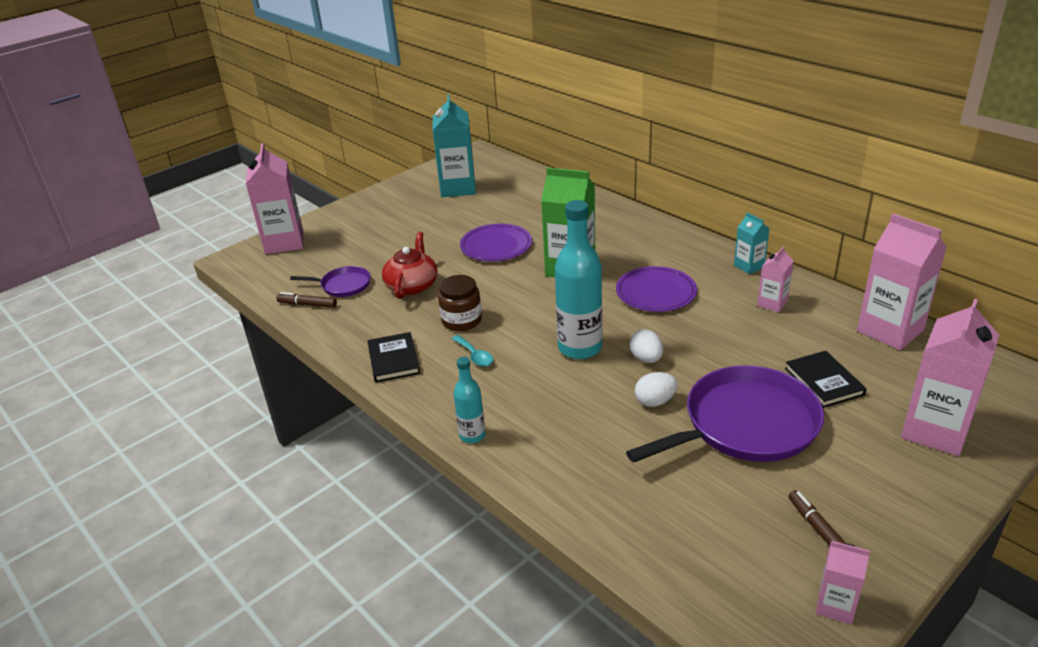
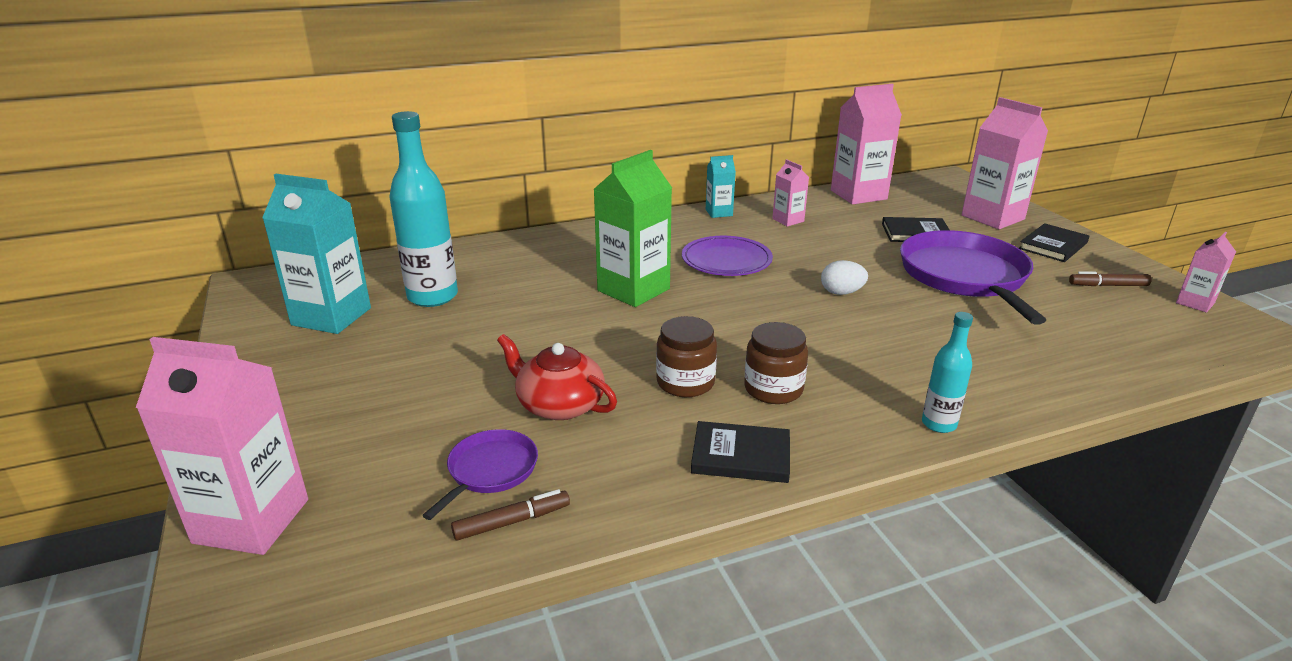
camera: 70 degrees left, 5 degrees down
brown marker [276,292,337,308] -> brown marker turned 150 degrees counterclockwise [451,489,570,541]
turquoise spoon [452,335,493,367] -> brown jar [744,322,808,404]
purple plate [460,224,532,261] -> none
turquoise bottle [555,200,602,359] -> turquoise bottle moved to [389,111,458,307]
white egg [635,372,677,407] -> none
none -> black book [1019,223,1089,262]

